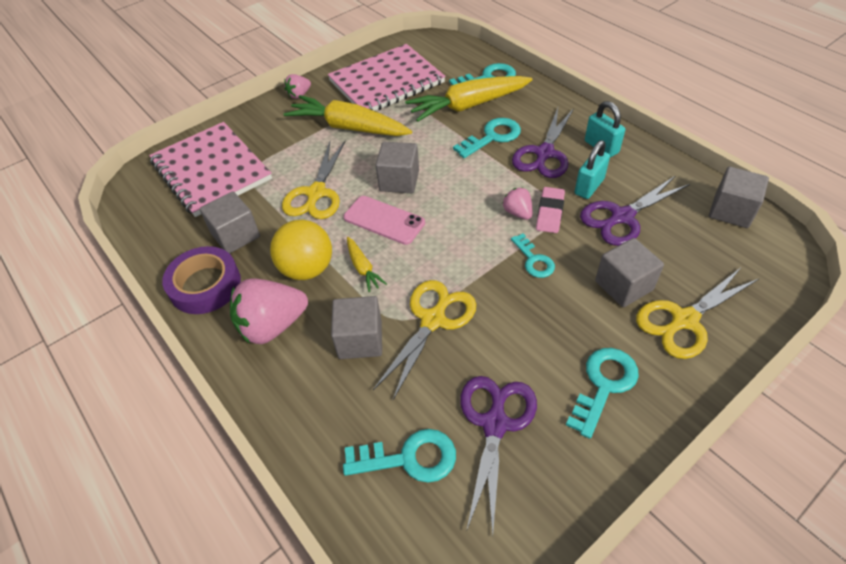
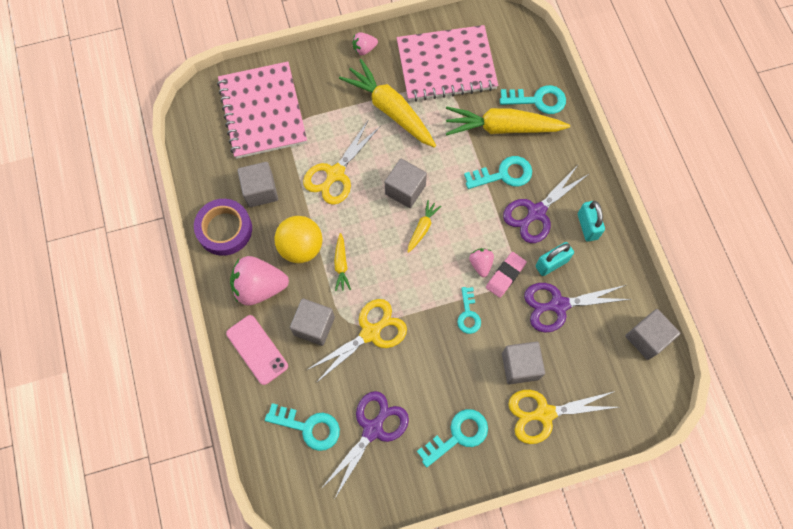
camera: 20 degrees right, 20 degrees up
pink phone [344,196,425,245] -> pink phone moved to [226,315,288,385]
none -> yellow carrot [407,200,441,253]

